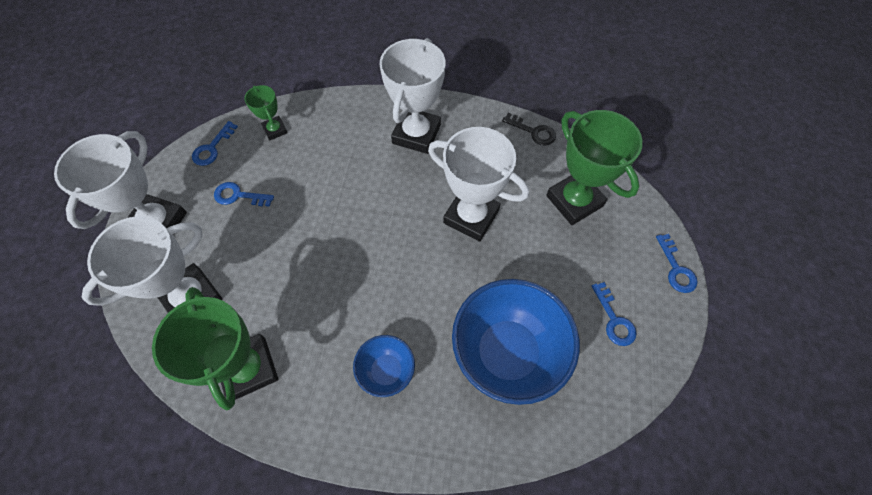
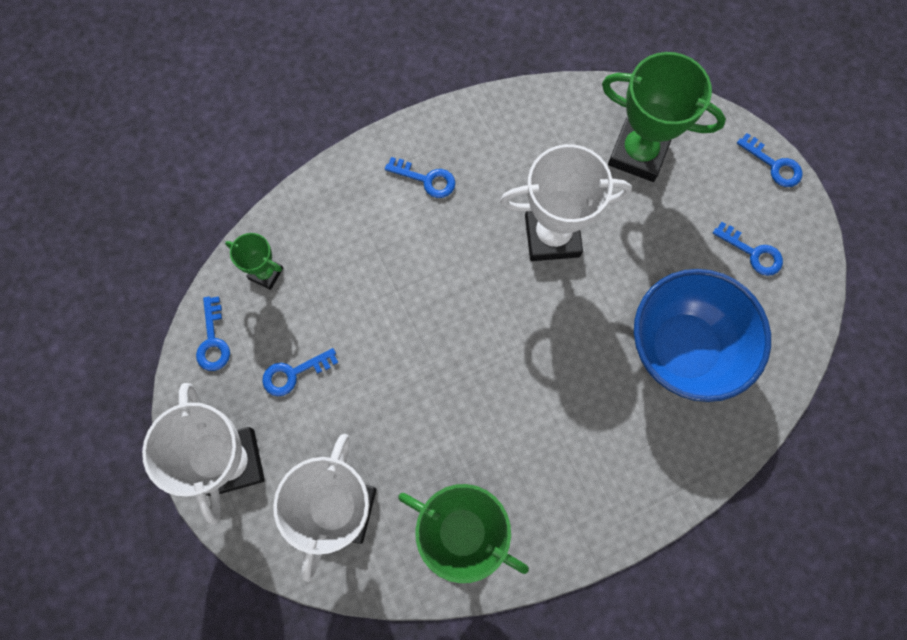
camera: 35 degrees left, 10 degrees up
blue bowl [353,335,415,397] -> none
white trophy [380,38,445,154] -> blue key [385,157,455,198]
black key [502,113,556,146] -> none

